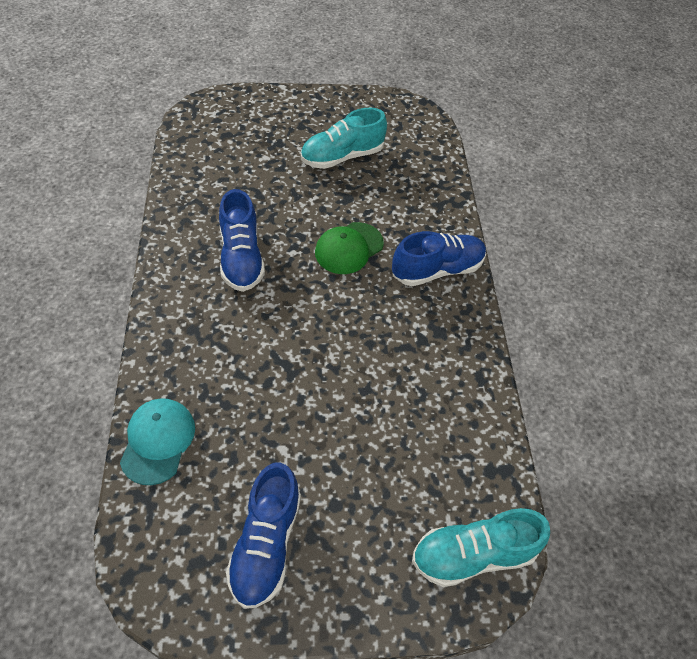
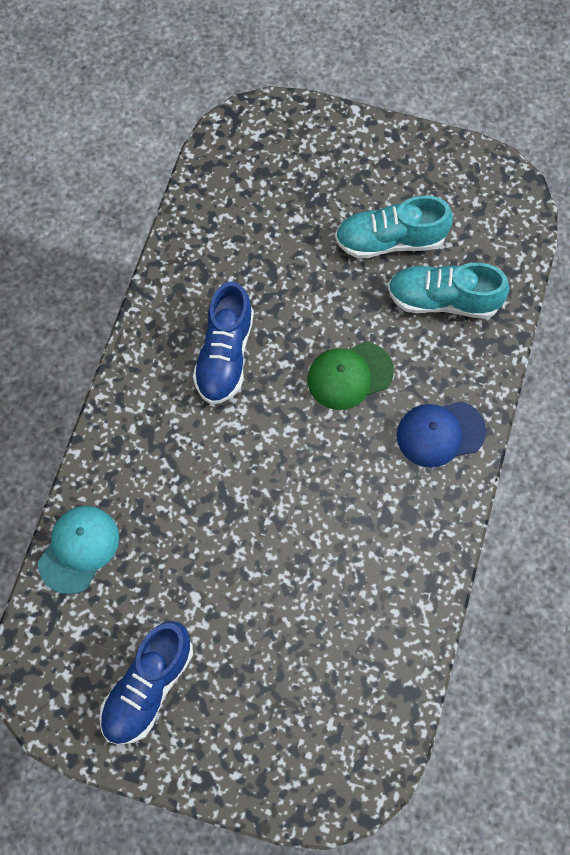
camera: 25 degrees right, 15 degrees up
blue shoe [392,231,486,286] -> blue cap [397,401,486,468]
turquoise shoe [412,508,550,587] -> turquoise shoe moved to [388,263,509,319]

